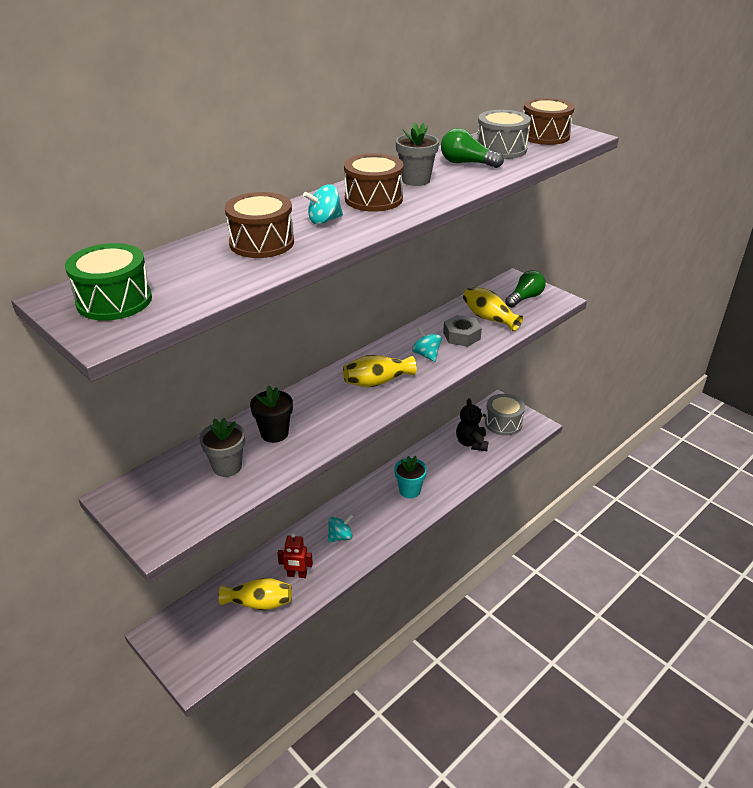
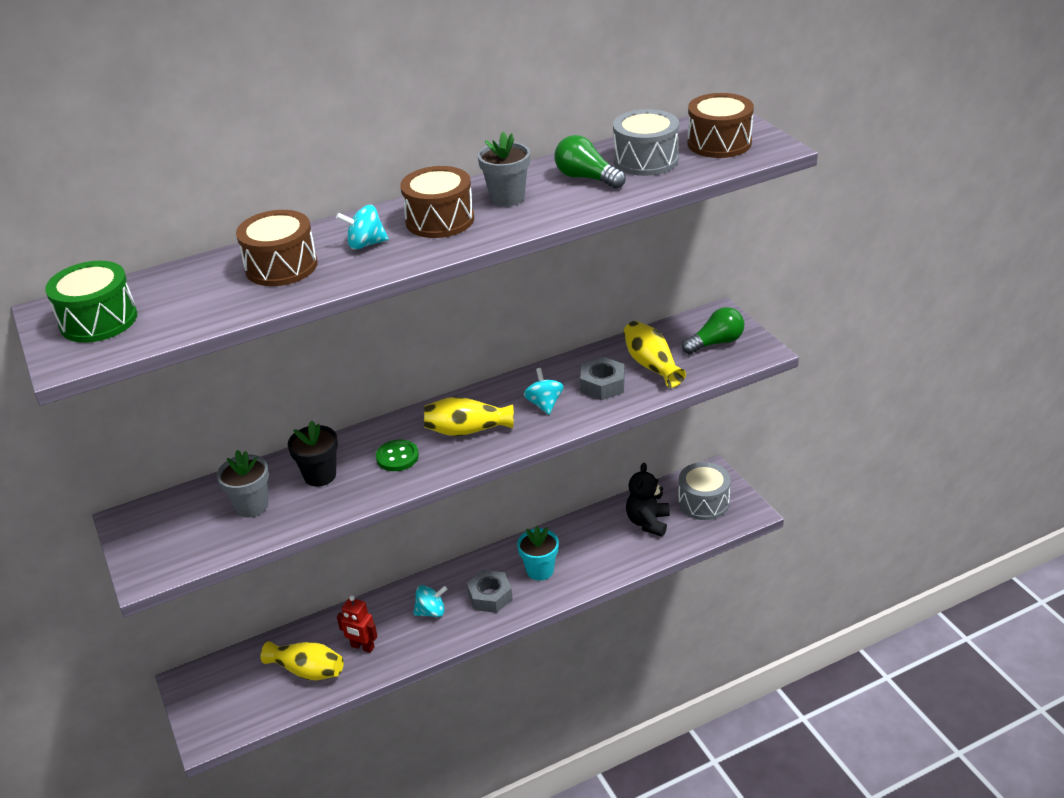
camera: 20 degrees right, 0 degrees up
none -> green button [376,440,419,471]
none -> grey nut [467,570,513,613]

